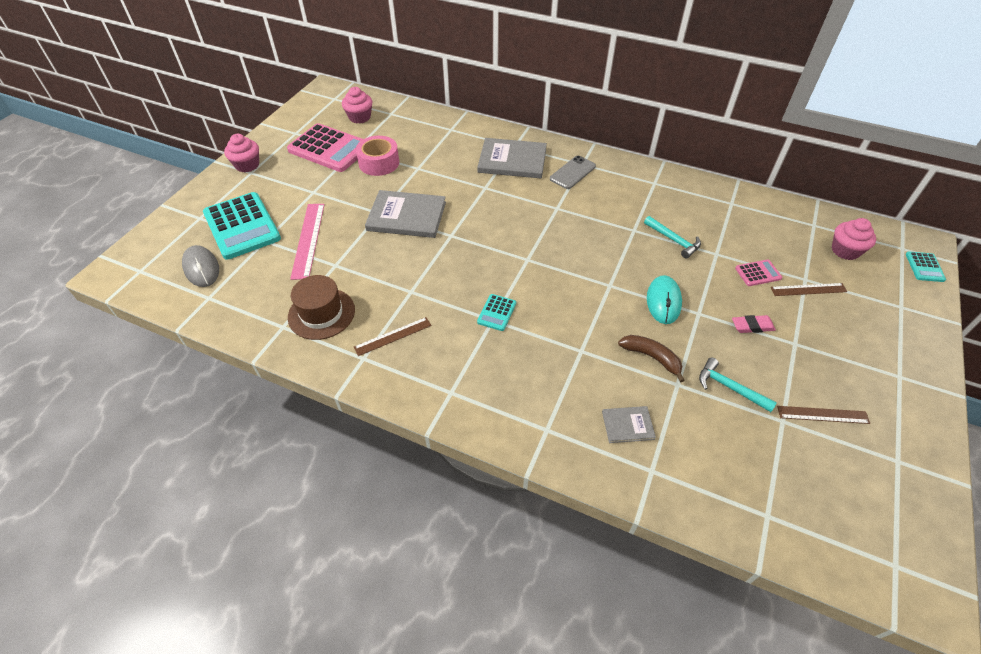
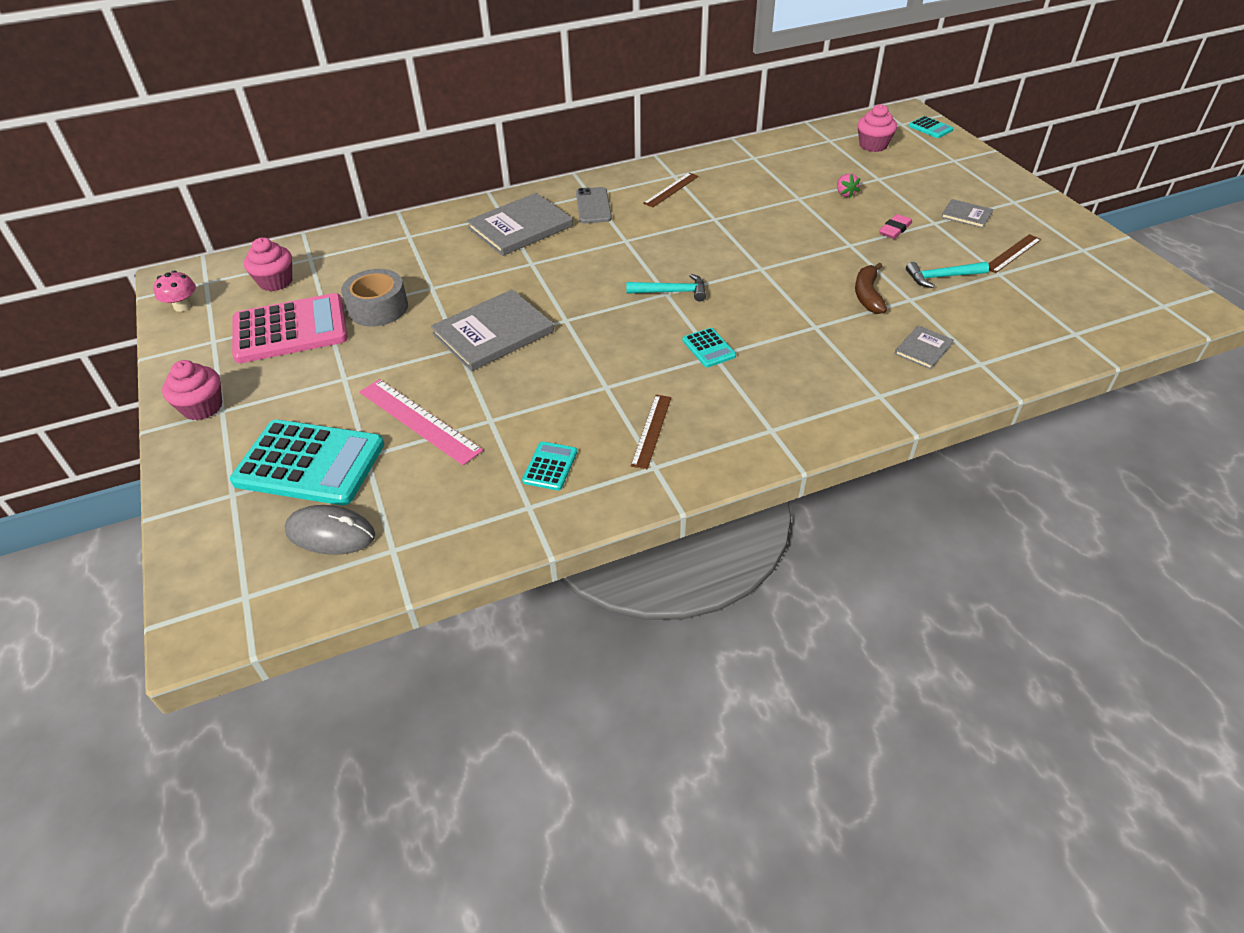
camera: 45 degrees left, 5 degrees down
brown hat [288,275,355,340] -> turquoise calculator [522,442,577,491]
pink tape [356,136,399,176] -> grey tape [341,269,408,327]
brown banana [618,335,685,382] -> brown banana turned 75 degrees counterclockwise [855,263,887,314]
turquoise hammer [644,216,701,259] -> turquoise hammer moved to [626,274,706,302]
turquoise mouse [647,275,682,324] -> none
pink calculator [735,260,782,286] -> pink strawberry [837,173,861,198]
brown ruler [771,283,847,296] -> brown ruler moved to [643,173,699,207]
none -> pink mushroom [153,271,196,312]
none -> grey book [941,199,993,228]

